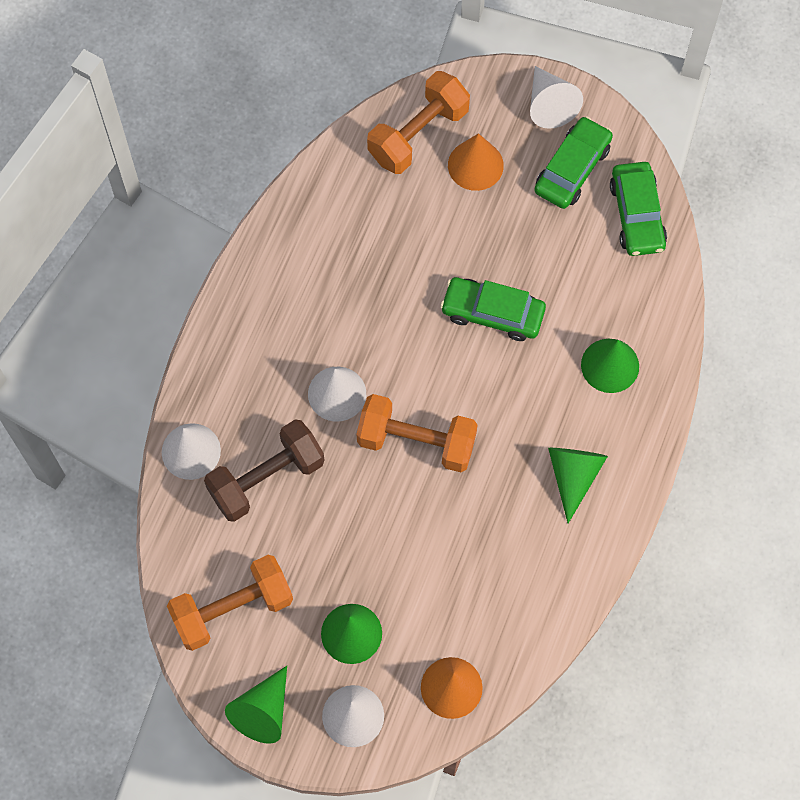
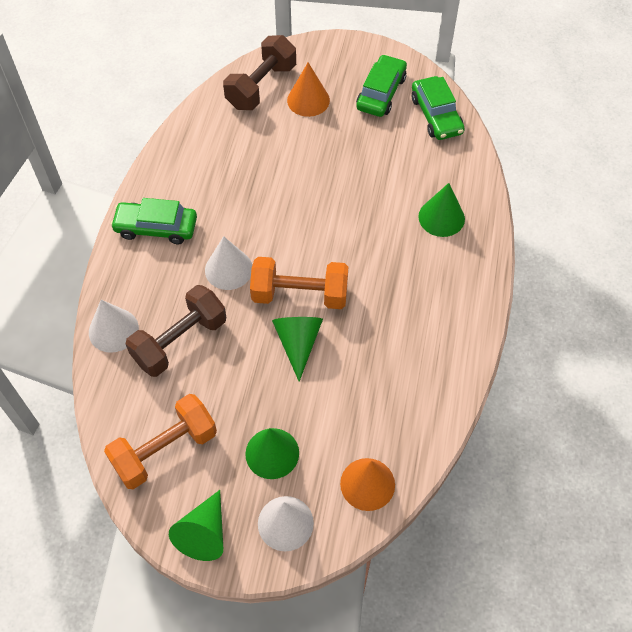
camera: 10 degrees left, 10 degrees down
orange dumbbell [367,71,470,174] -> brown dumbbell [223,35,296,110]
green car [440,277,546,341] -> green car moved to [110,198,197,244]
white cone [530,66,583,129] -> none
green cone [548,448,608,523] -> green cone moved to [272,317,323,382]

